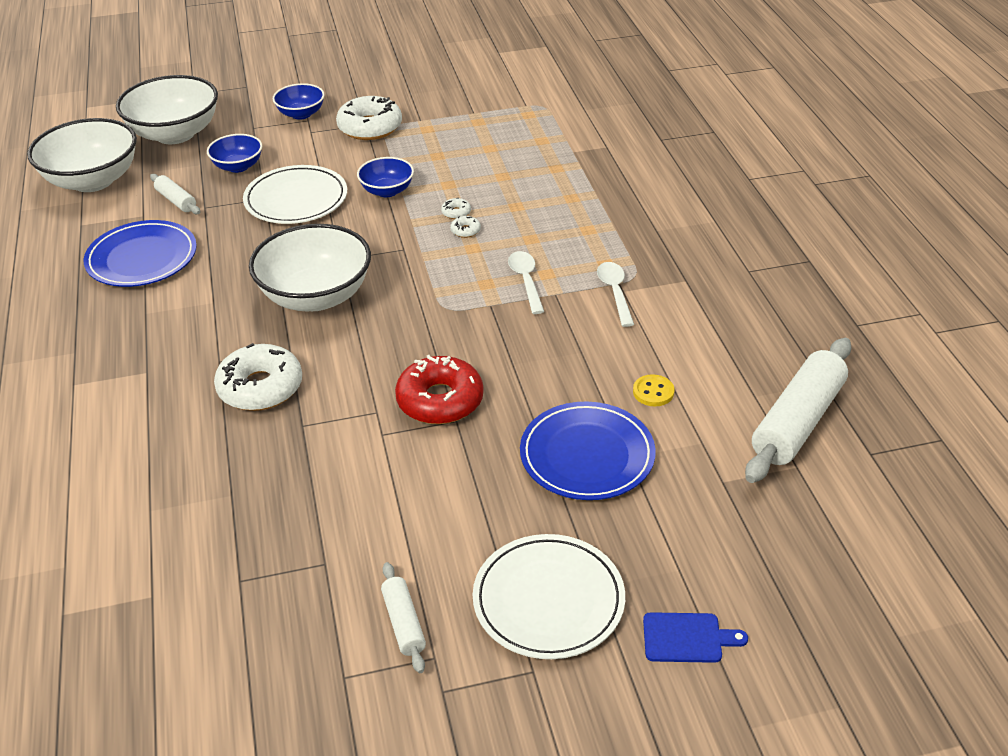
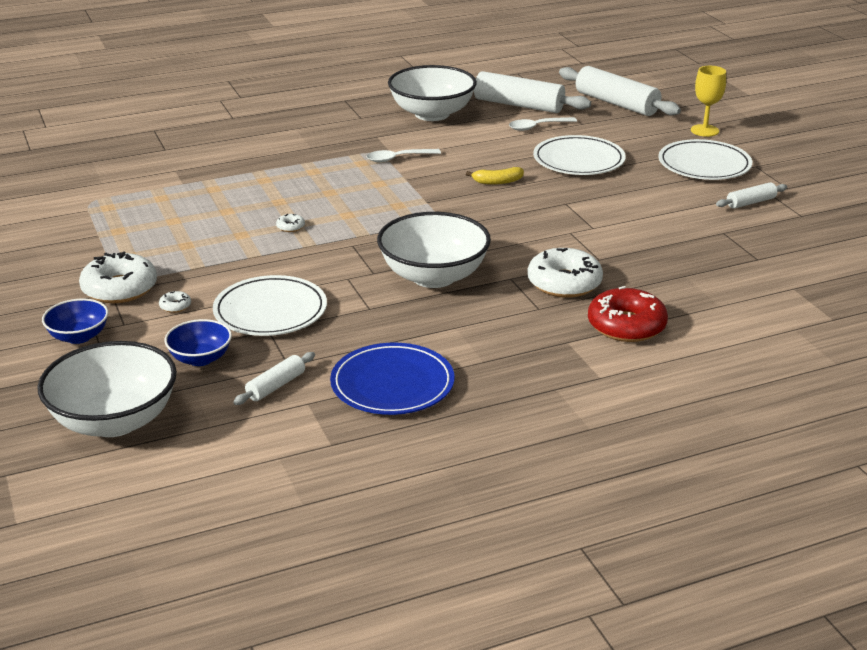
camera: 100 degrees left, 10 degrees down
white bowl [27,118,137,192] -> white bowl moved to [388,65,477,121]
blue bowl [357,157,414,197] -> none
red donut [395,355,484,424] -> red donut moved to [588,286,668,342]
white donut [450,216,481,238] -> white donut moved to [159,291,191,313]
white spoon [508,251,544,314] -> white spoon moved to [509,117,577,131]
blue plate [520,401,656,500] -> white plate [533,135,626,175]
yellow button [633,374,675,406] -> none
blue cutting board [643,612,748,663] -> yellow goblet [691,66,726,137]
none -> yellow banana [466,167,524,185]
none -> white rolling pin [559,66,681,116]

